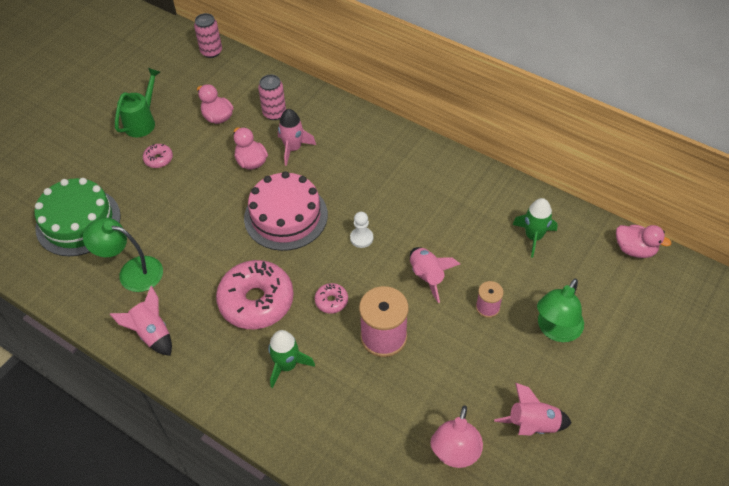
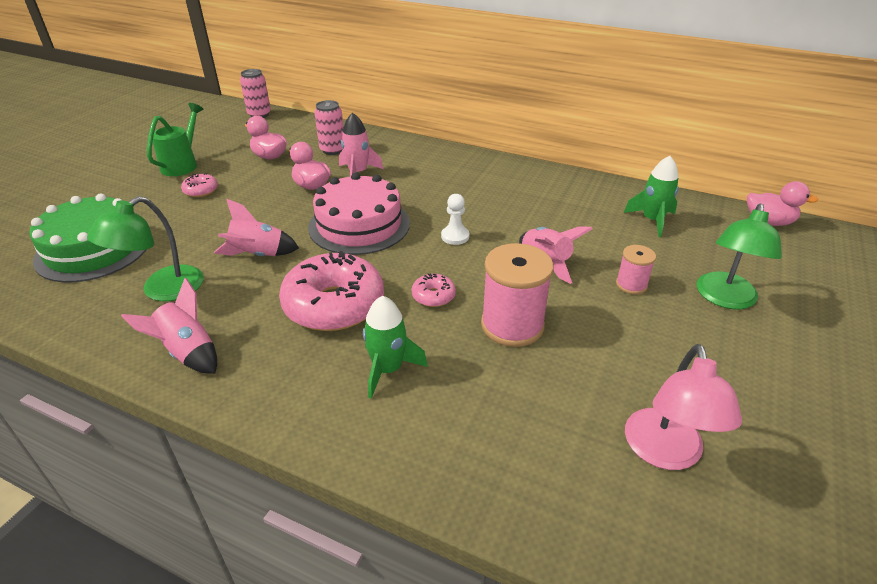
camera: 10 degrees left, 15 degrees down
green lamp [83,218,163,292] -> green lamp turned 60 degrees counterclockwise [87,196,204,301]
pink rocket [494,382,572,436] -> pink rocket moved to [214,199,299,256]

